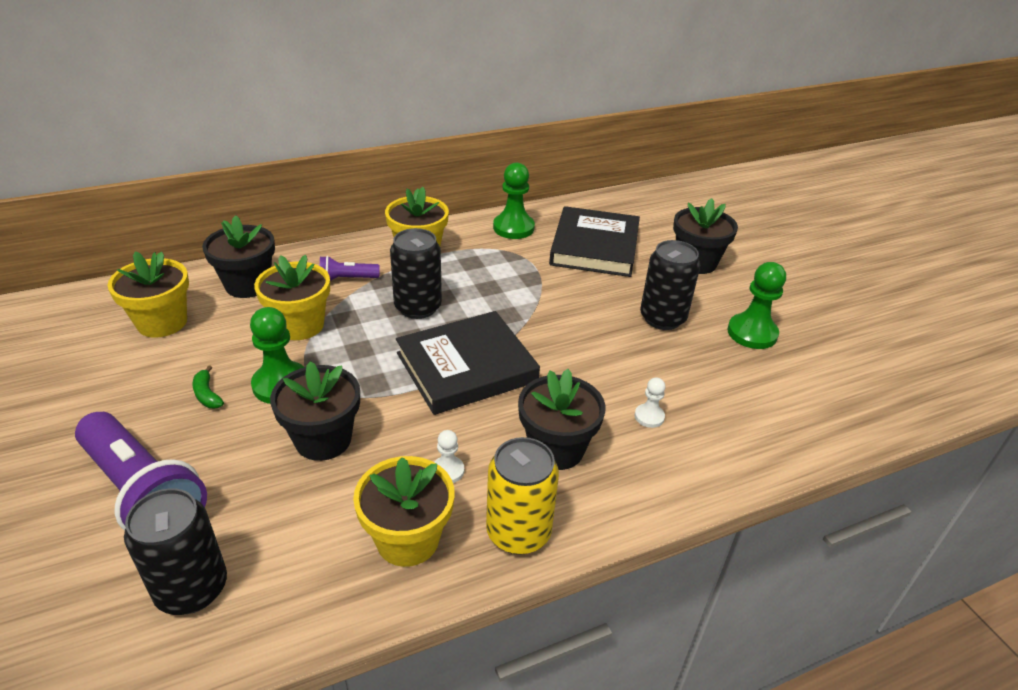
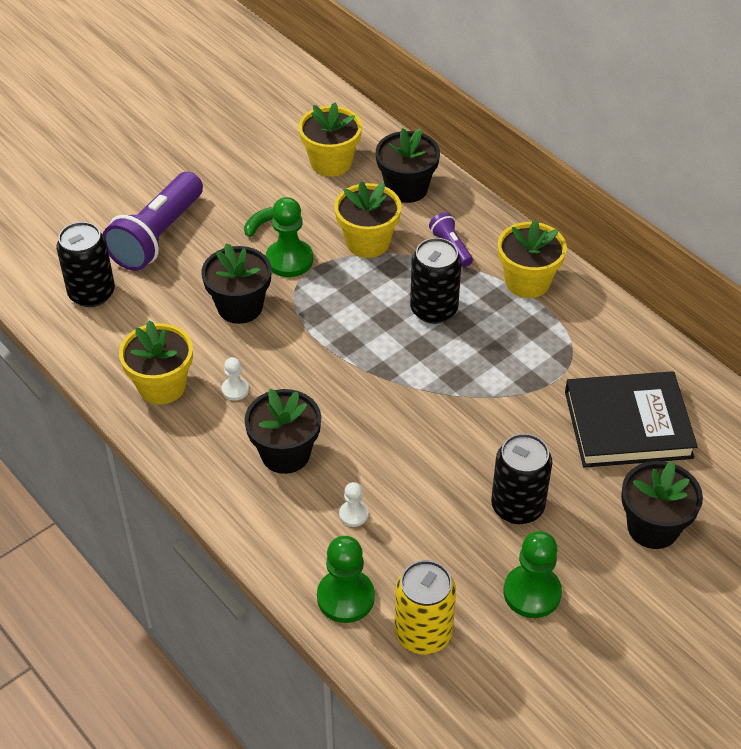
camera: 75 degrees right, 10 degrees up
black book [396,311,540,415] -> none
yellow can [486,437,559,555] -> yellow can moved to [395,560,456,654]
green pawn [493,163,535,239] -> green pawn moved to [317,536,375,623]

